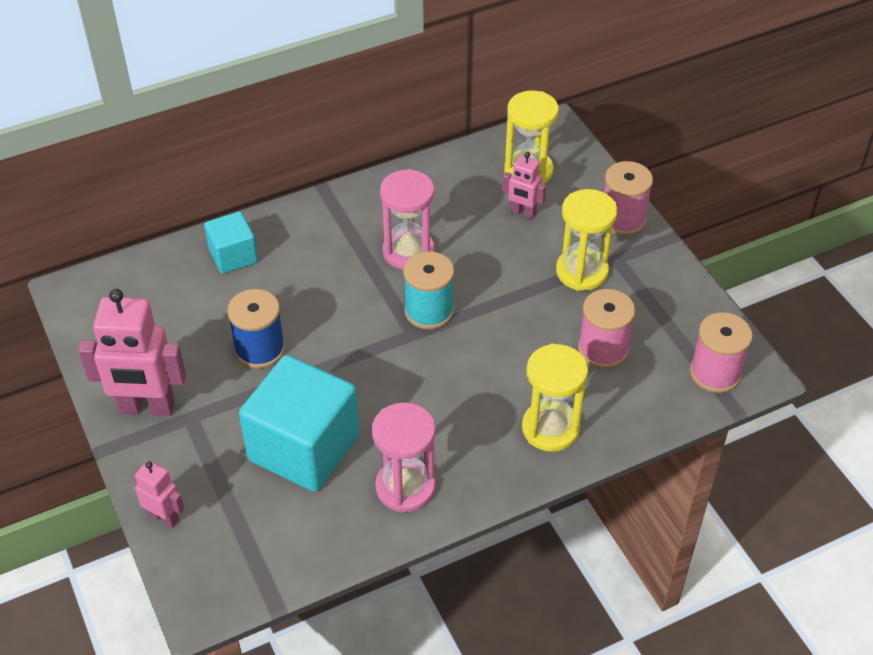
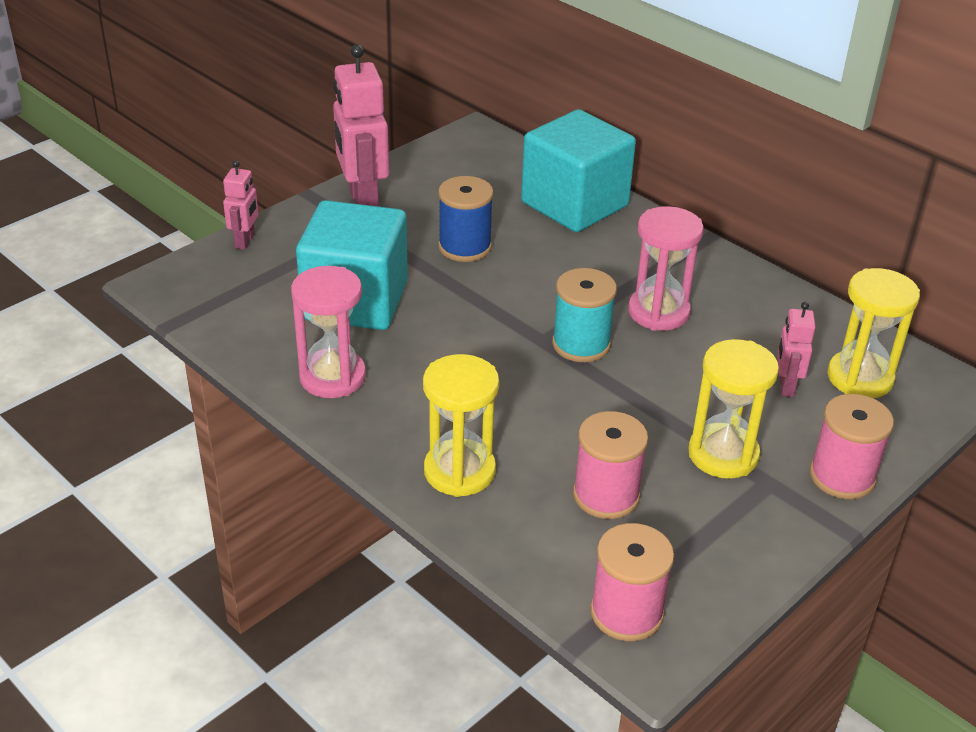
camera: 70 degrees right, 10 degrees down
turquoise cube [204,211,258,274] -> turquoise cube [521,109,636,232], size x1.88

